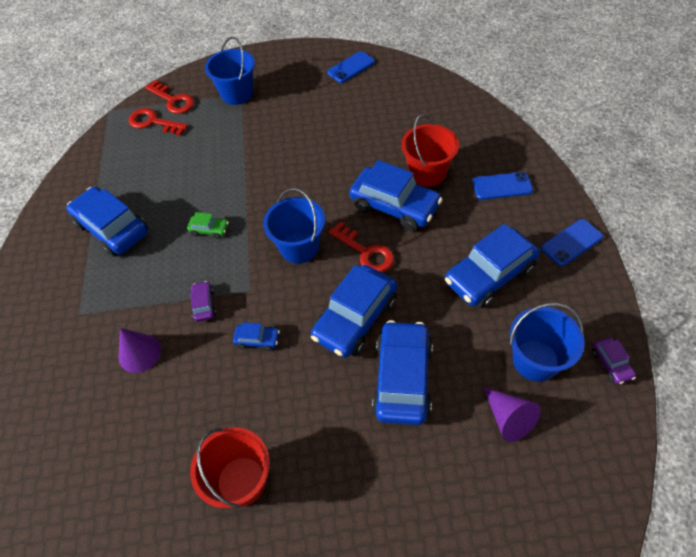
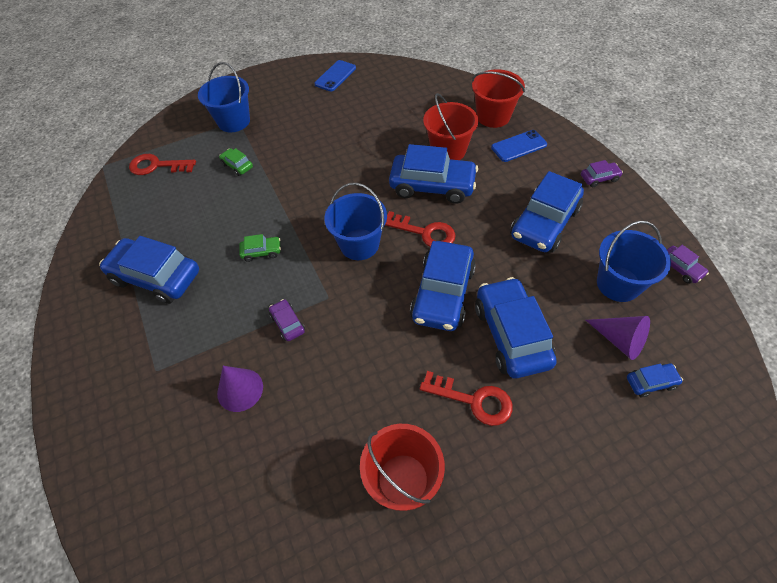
camera: 20 degrees left, 0 degrees up
red key [145,80,194,114] -> red key moved to [420,371,513,426]
blue car [233,322,280,351] -> blue car moved to [627,364,683,397]
blue phone [541,219,603,266] -> purple car [581,160,623,187]
none -> green car [219,148,253,176]
none -> red bucket [472,69,525,128]

